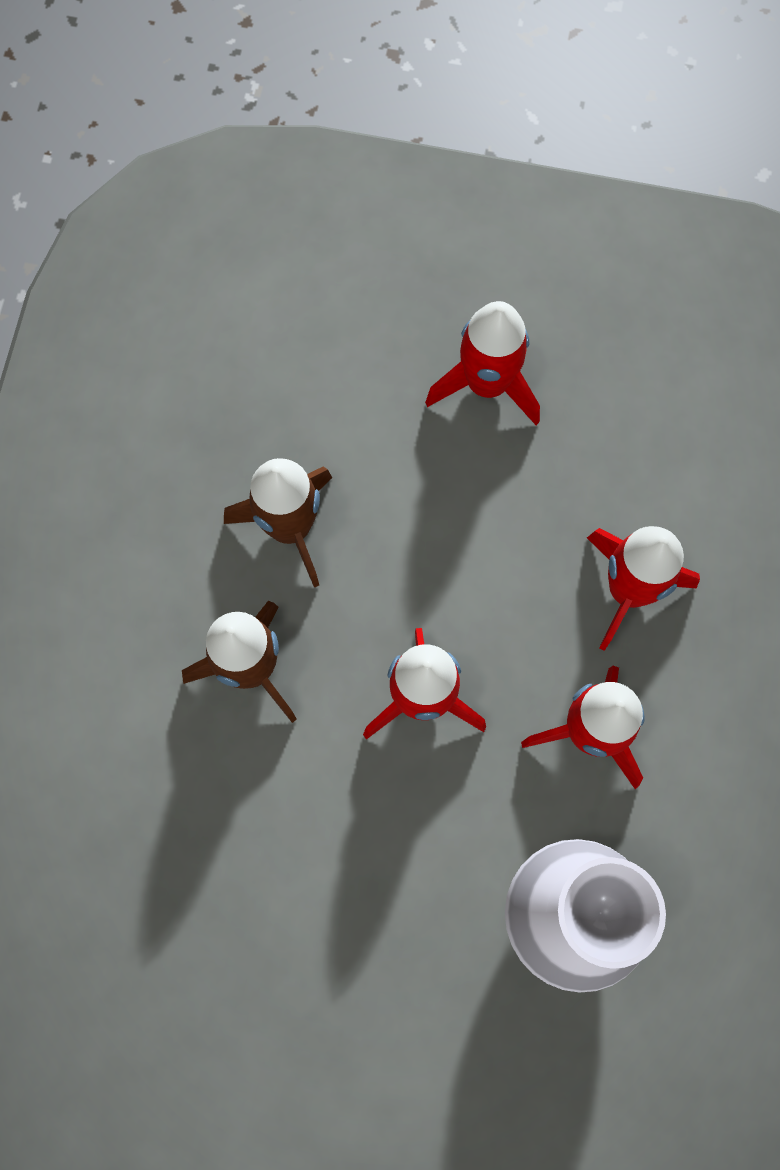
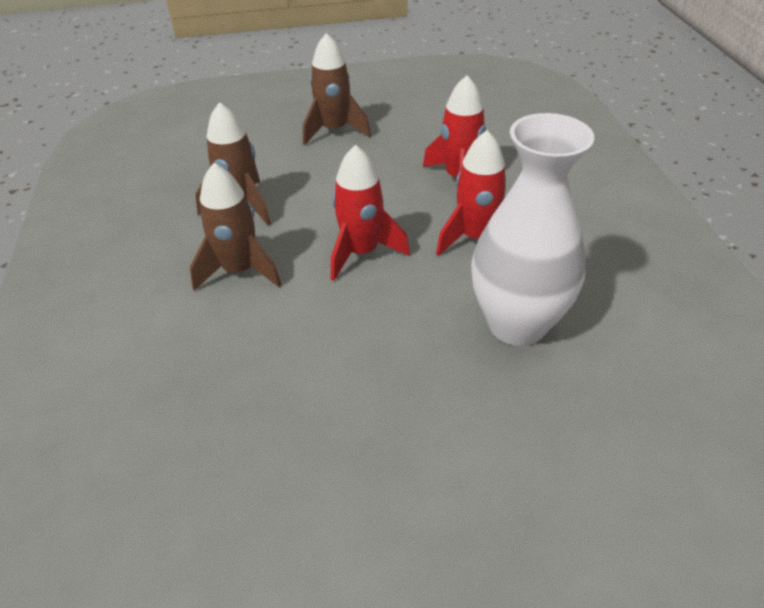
camera: 20 degrees left, 30 degrees down
red rocket [425,301,540,425] -> brown rocket [303,33,371,145]

